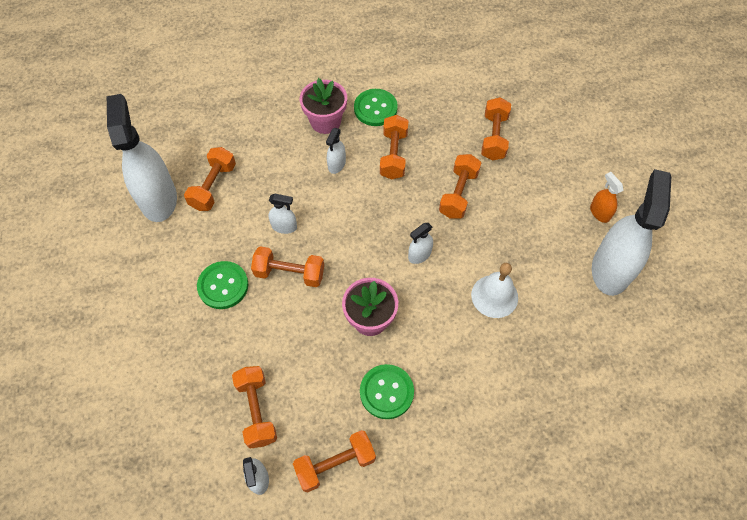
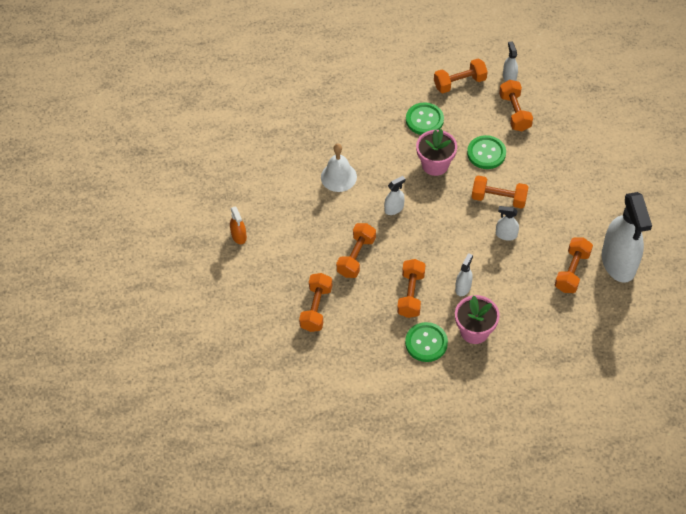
camera: 175 degrees left, 5 degrees down
green button [197,261,248,309] -> green button moved to [467,135,506,169]
white spray bottle [592,169,671,296] -> none

